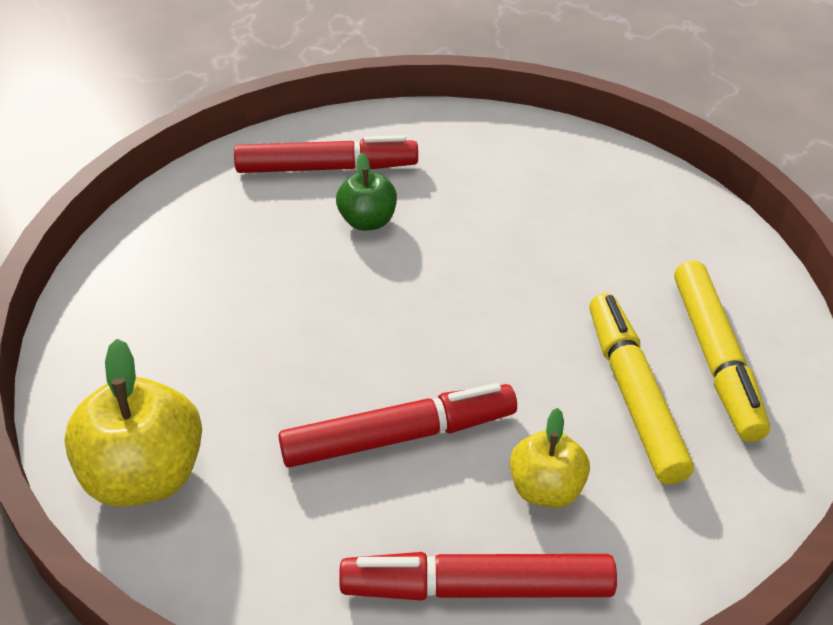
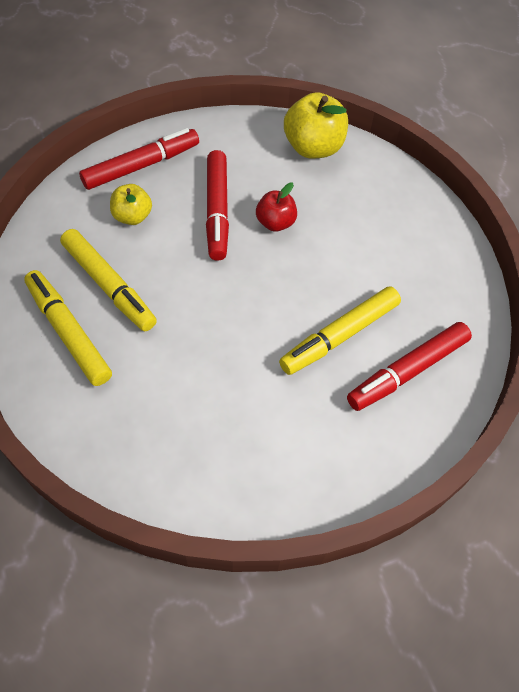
camera: 145 degrees right, 15 degrees up
red marker [278,383,517,467] -> red marker turned 45 degrees counterclockwise [206,150,229,261]
green apple [336,153,397,231] -> yellow marker [279,286,401,375]
none -> red apple [256,183,297,232]

